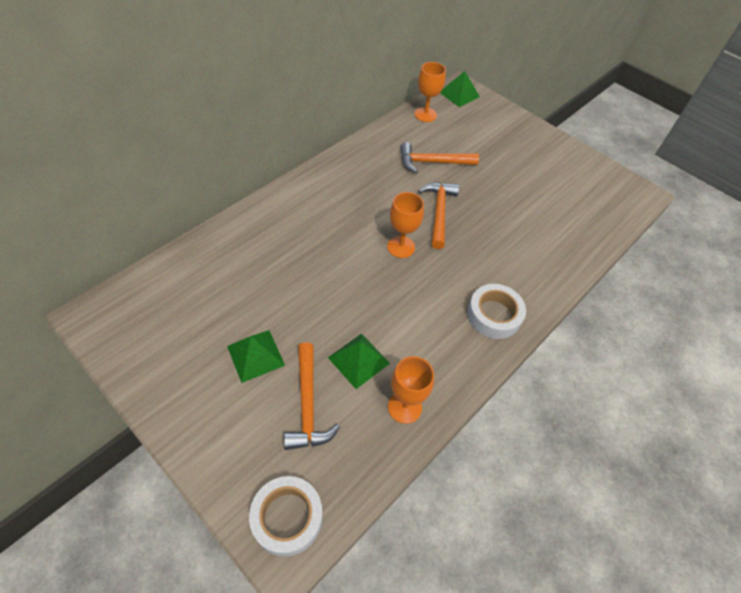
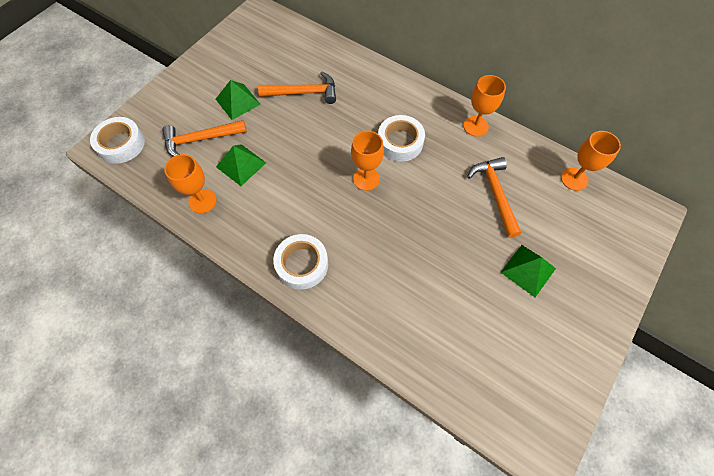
camera: 85 degrees right, 10 degrees up
orange hammer [418,182,459,249] -> orange hammer moved to [258,72,336,104]
green pyramid [440,71,480,107] -> green pyramid moved to [500,245,556,297]
none -> white tape [378,115,425,162]
none -> orange goblet [463,75,506,137]

